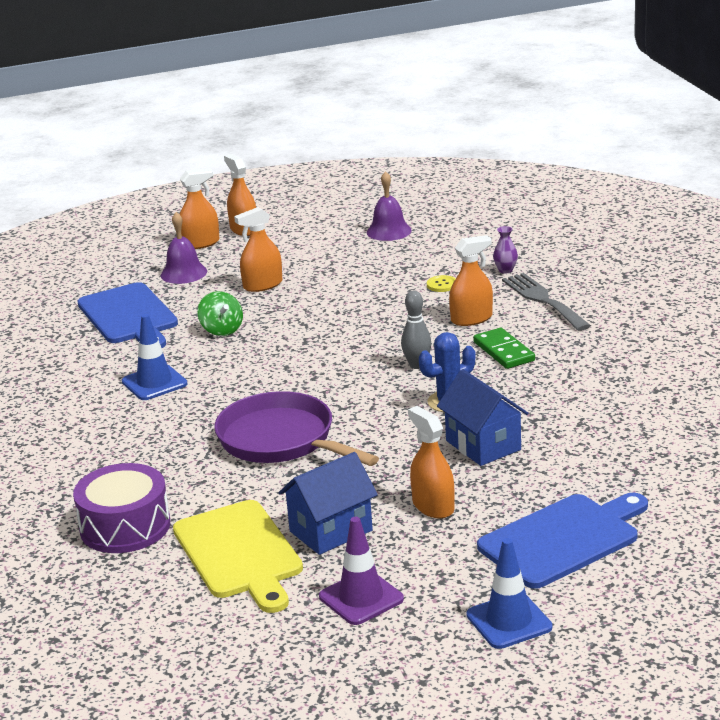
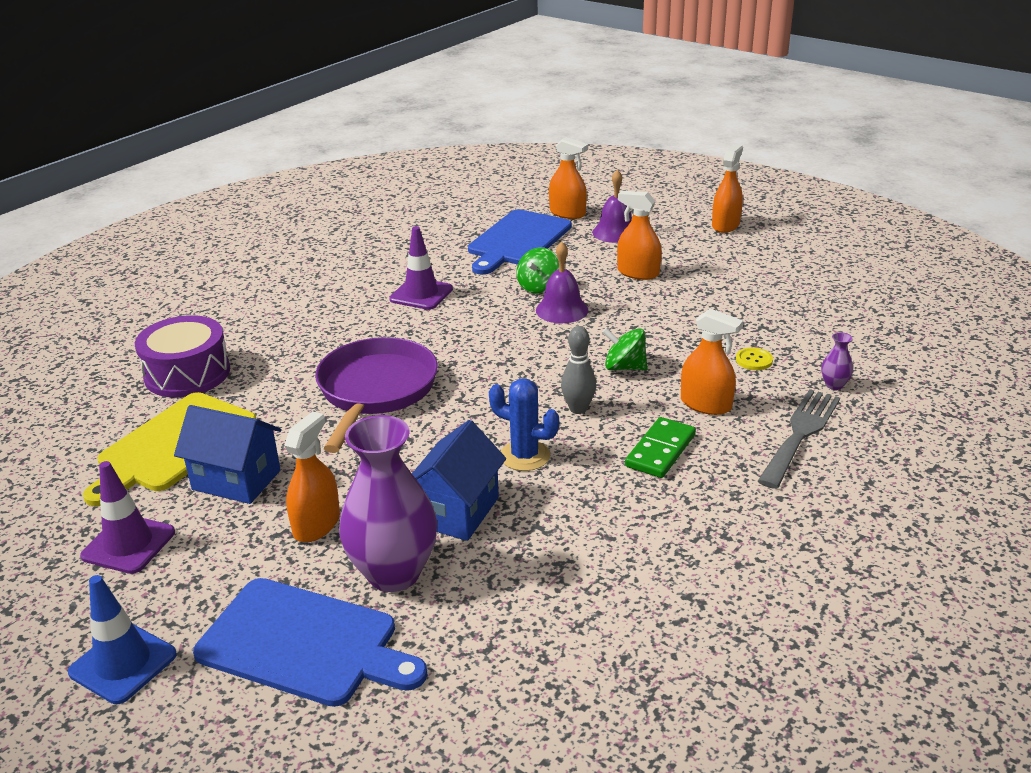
camera: 55 degrees right, 5 degrees up
blue traffic cone [122,314,188,400] -> purple traffic cone [389,226,453,310]
orange spray bottle [180,168,220,249] -> orange spray bottle moved to [549,137,588,219]
purple bell [367,171,411,241] -> purple bell moved to [536,242,589,323]
none -> purple vase [339,415,437,592]
none -> green spinning top [602,328,647,370]

